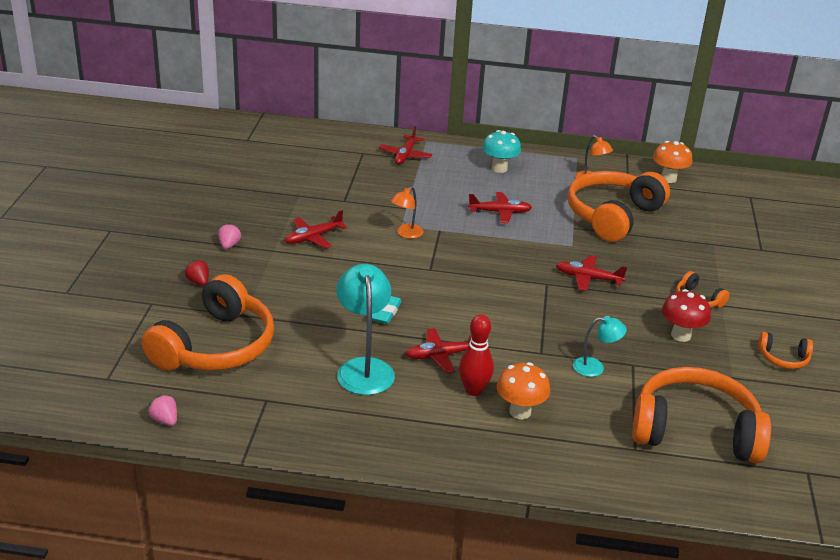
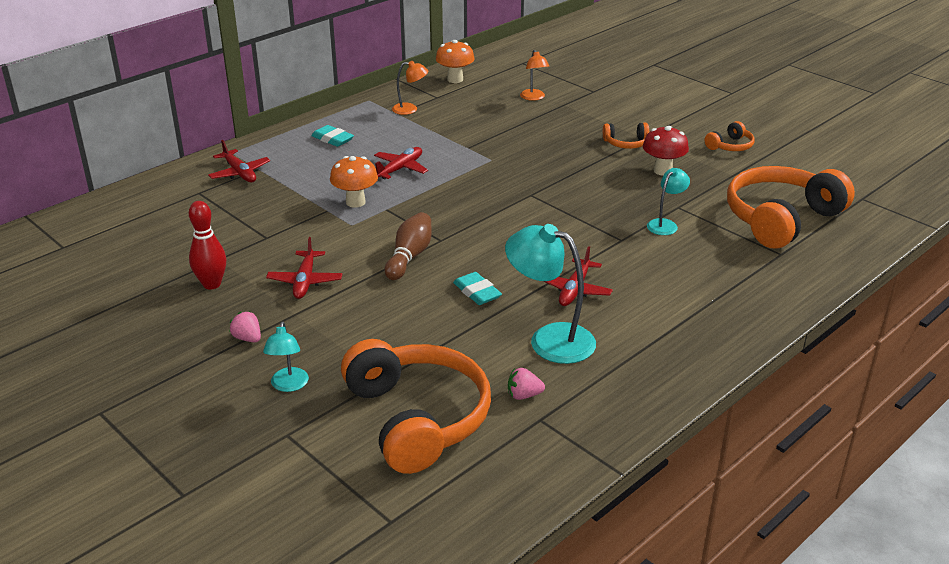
camera: 50 degrees left, 0 degrees up
pink strawberry [148,395,177,426] -> pink strawberry moved to [508,368,545,400]
red strawberry [185,259,209,286] -> turquoise lamp [263,322,309,392]
orange lamp [391,186,423,239] -> orange lamp moved to [520,50,550,101]
red bowling pin [459,314,494,396] -> red bowling pin moved to [189,201,226,289]
turquoise mushroom [482,130,521,173] -> turquoise eraser [311,125,354,147]
orange mushroom [497,362,550,419] -> orange mushroom moved to [330,156,378,208]
red plane [556,255,627,291] -> none
orange headphones [567,171,670,242] -> none
none -> brown bowling pin [384,212,432,280]

